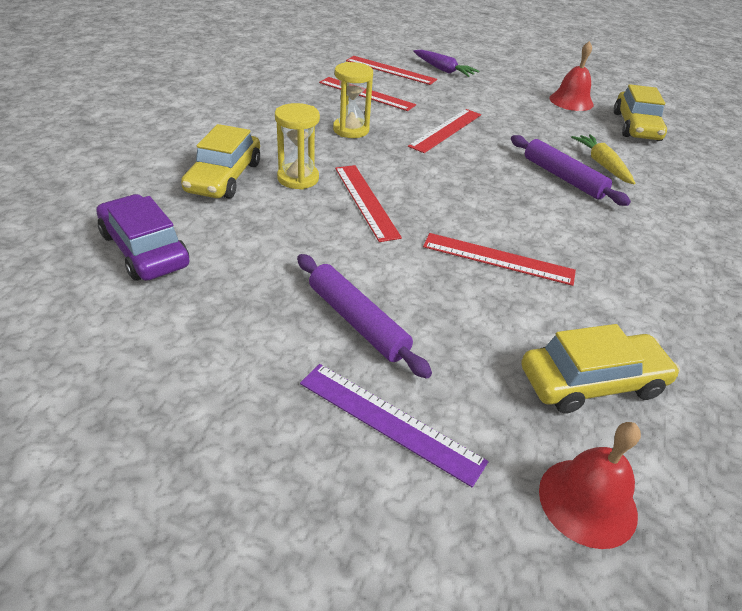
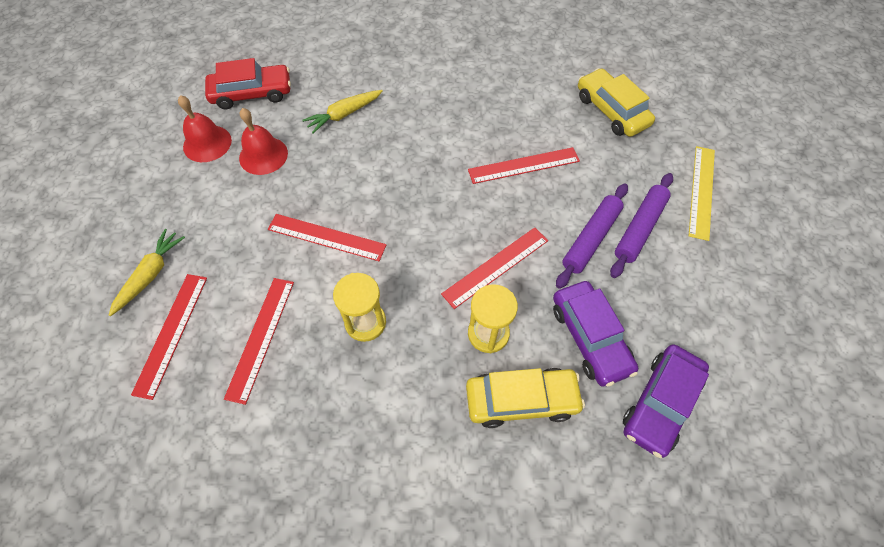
camera: 105 degrees left, 20 degrees up
purple ruler [300,364,488,487] -> yellow ruler [689,146,715,241]
purple carrot [413,50,479,77] -> yellow carrot [109,229,185,316]
red ruler [423,233,576,286] -> red ruler turned 75 degrees clockwise [468,147,580,184]
purple rolling pin [511,135,631,206] -> purple rolling pin moved to [556,183,628,289]
red bell [539,422,641,549] -> red bell moved to [239,108,288,175]
yellow car [614,84,667,141] -> red car [205,58,291,109]
none -> purple car [553,281,638,387]

